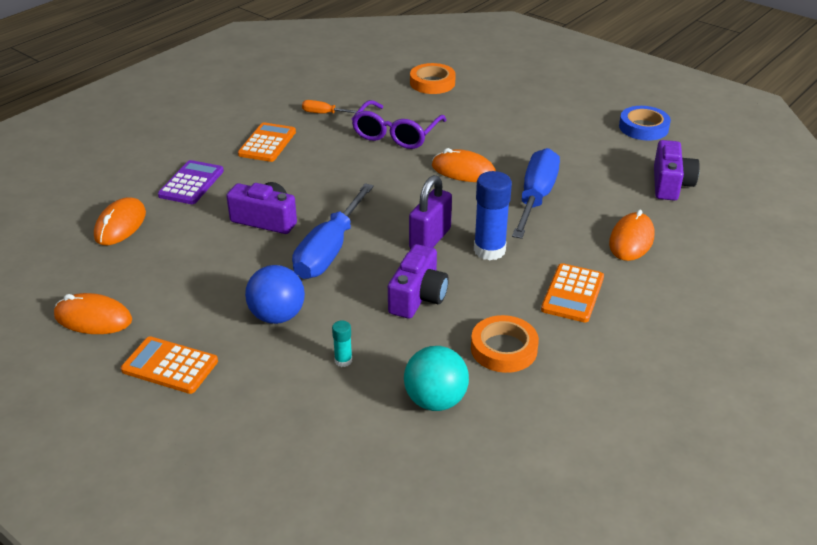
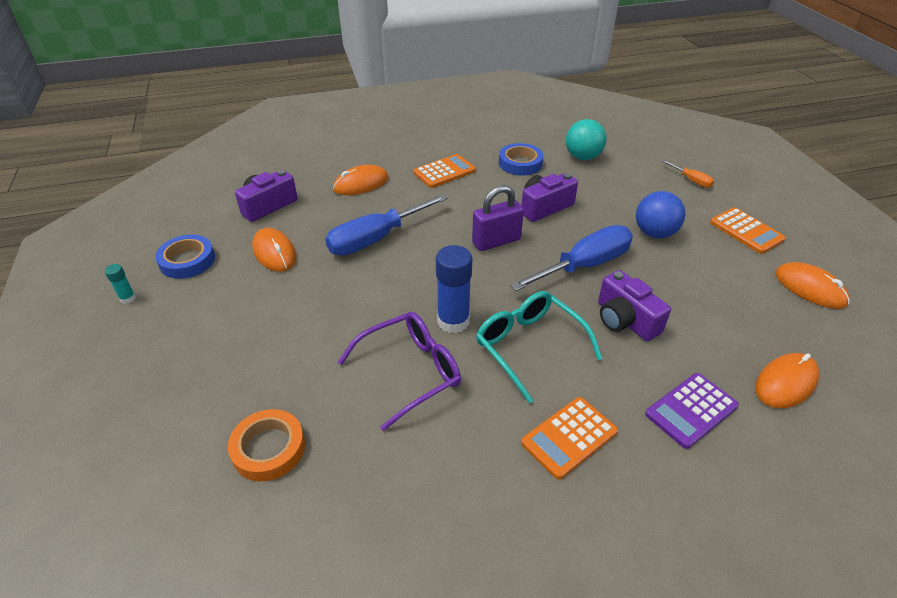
camera: 145 degrees left, 5 degrees up
orange screwdriver [302,100,357,114] -> orange screwdriver moved to [662,160,714,188]
turquoise glue stick [332,320,352,367] -> turquoise glue stick moved to [105,264,136,304]
orange mouse [432,148,496,182] -> orange mouse moved to [252,228,296,272]
orange tape [471,315,539,373] -> blue tape [499,143,544,175]
blue glue stick [474,171,512,260] -> blue glue stick moved to [436,245,473,333]
none -> turquoise glasses [476,291,603,403]

